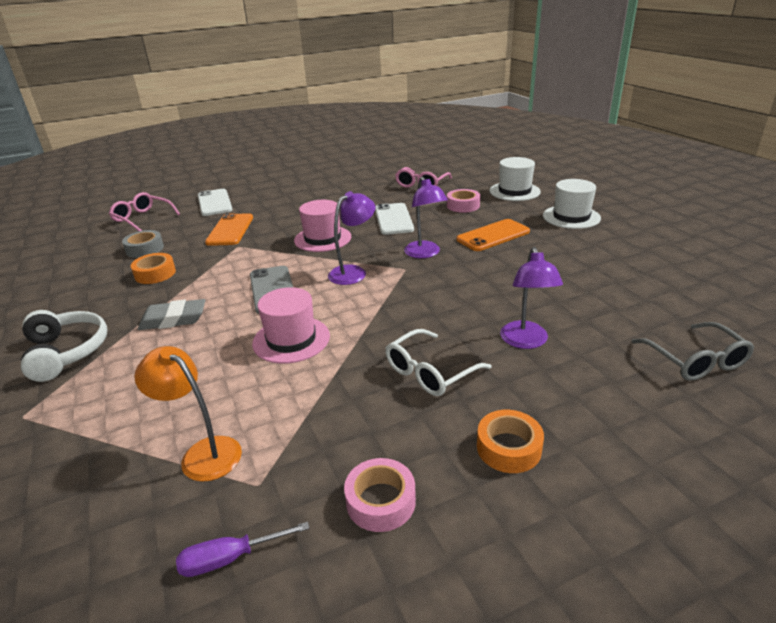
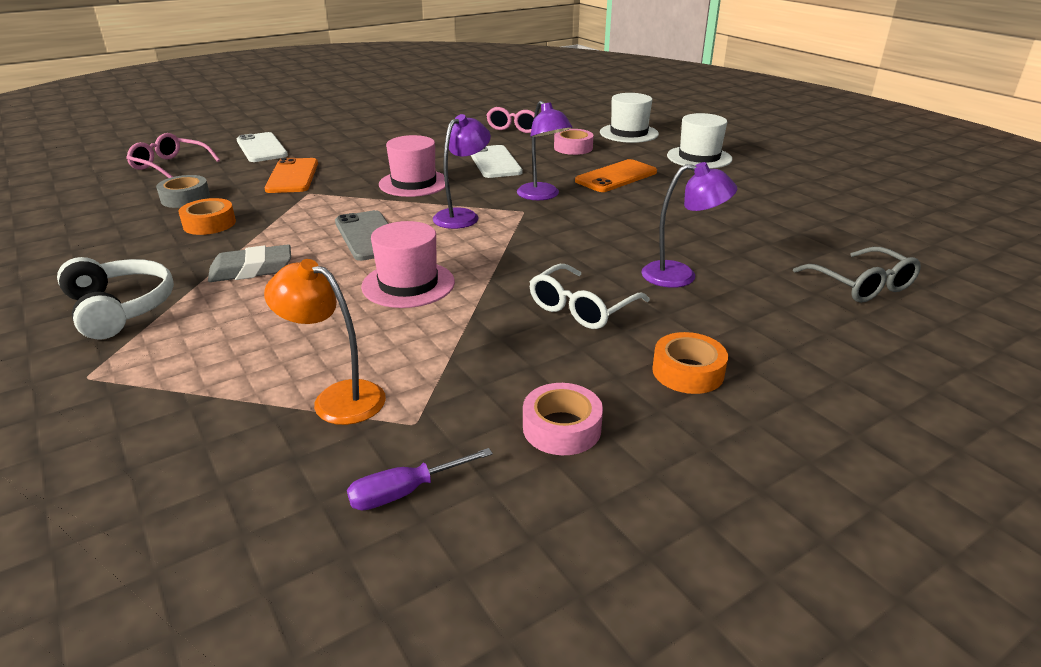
camera: 10 degrees left, 0 degrees up
purple lamp [500,247,563,349] -> purple lamp turned 75 degrees counterclockwise [641,162,737,288]

